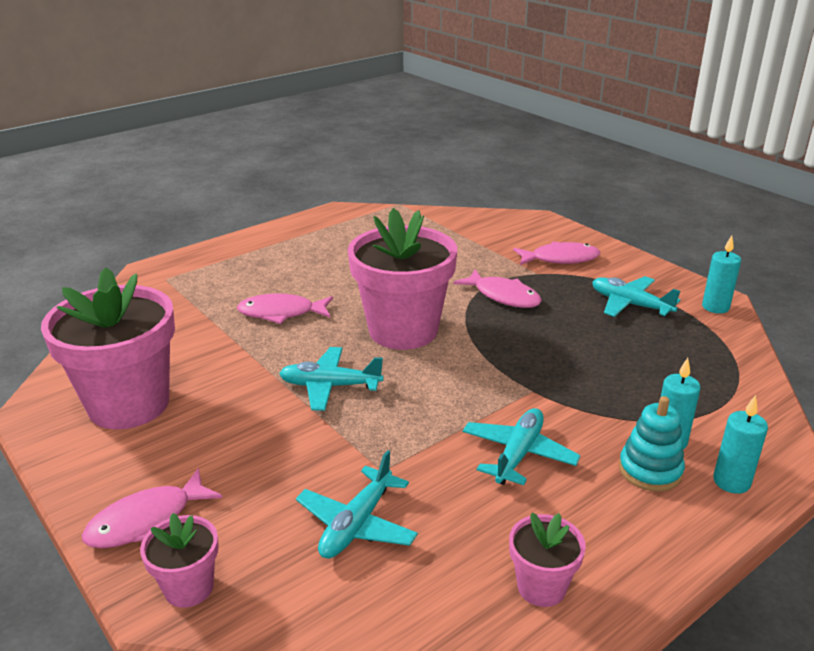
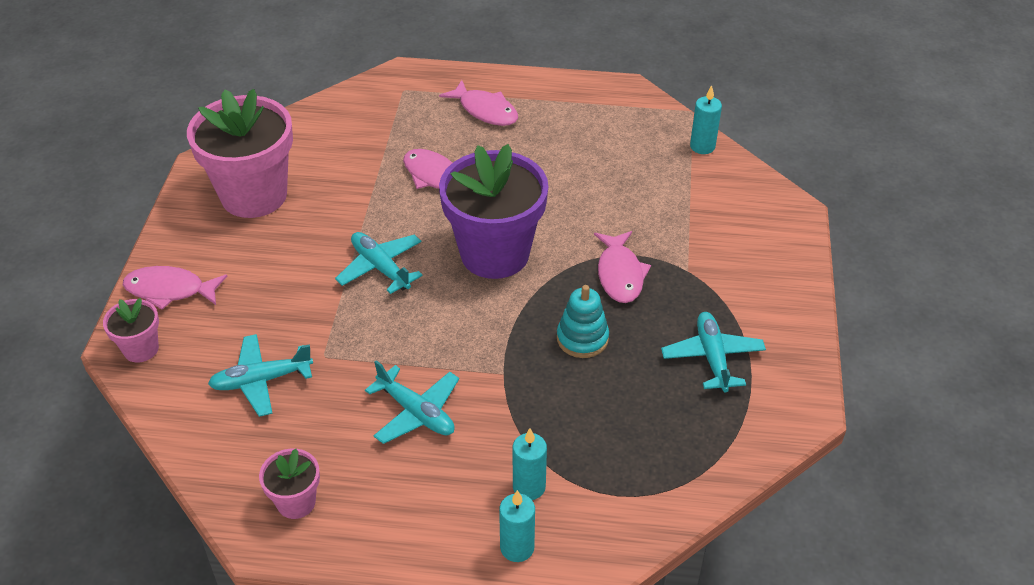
camera: 45 degrees right, 15 degrees up
pink flower pot [348,208,457,350] -> purple flower pot [439,144,548,279]
turquoise plane [463,408,581,485] -> turquoise plane turned 60 degrees clockwise [365,360,459,444]
pink fish [513,241,600,265] -> pink fish moved to [439,80,518,126]
turquoise stacking toy [619,396,685,492] -> turquoise stacking toy moved to [557,285,609,358]
turquoise candle [702,236,741,314] -> turquoise candle moved to [690,85,722,154]

